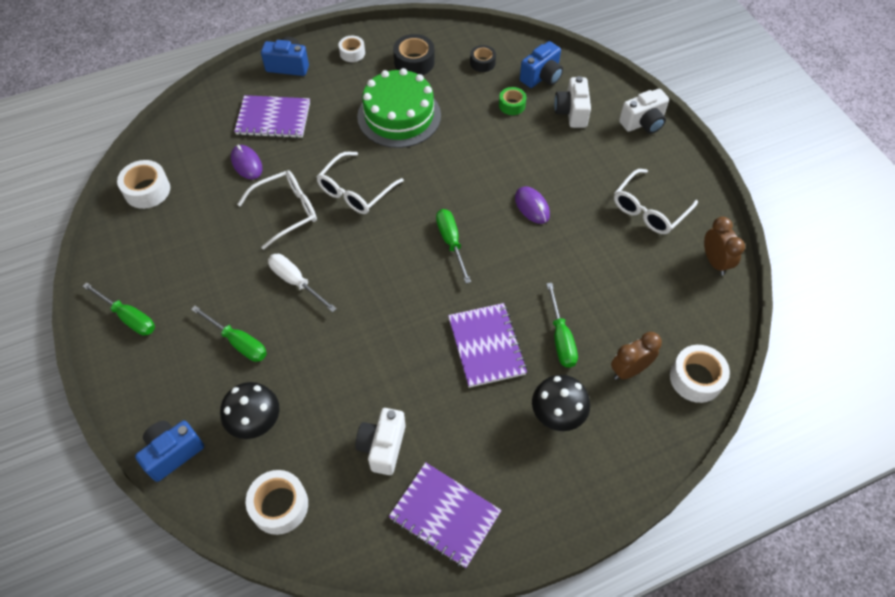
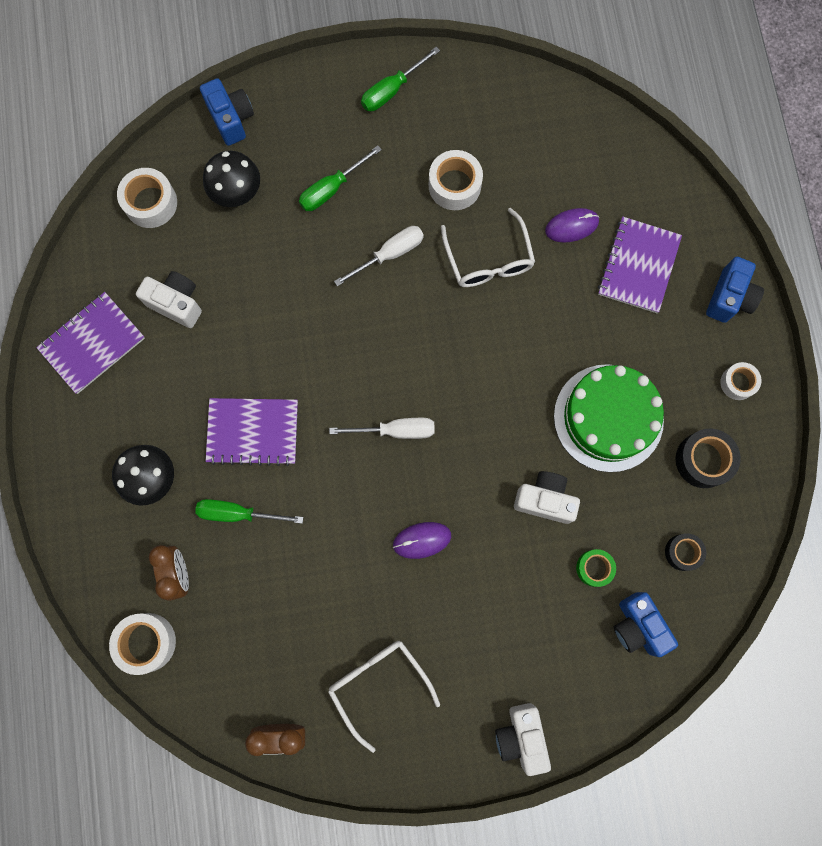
camera: 105 degrees right, 20 degrees up
white tape [117,160,170,209] -> white tape moved to [429,150,483,210]
white glasses [317,152,404,214] -> none
green screwdriver [436,209,471,284] -> white screwdriver [329,418,435,439]
white camera [554,76,591,128] -> white camera moved to [514,471,580,524]

